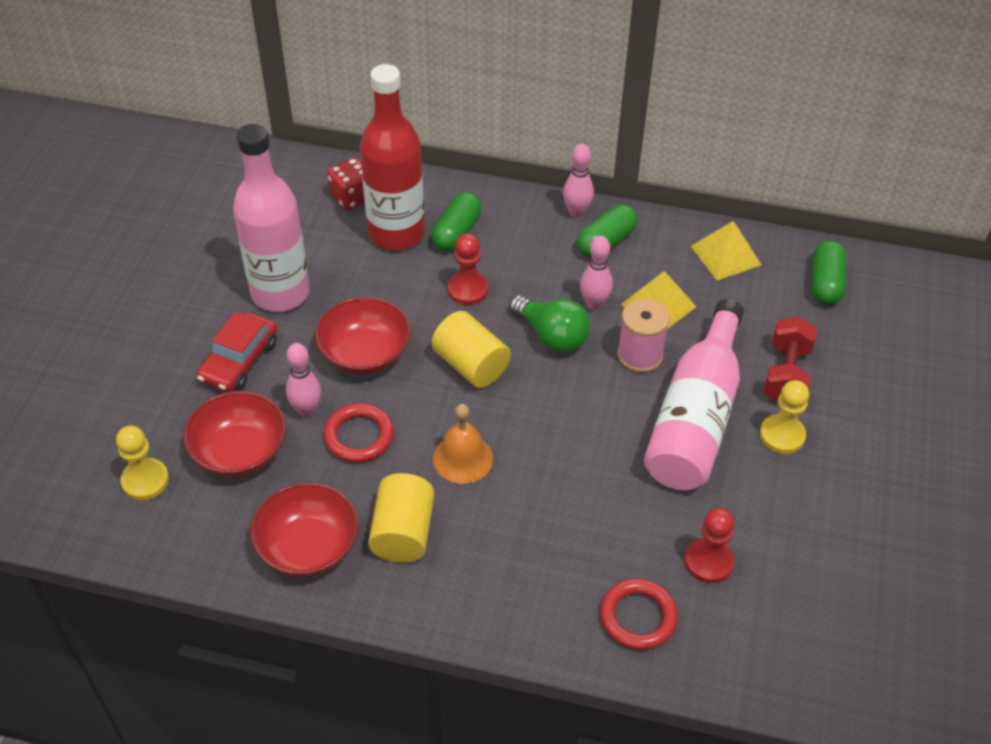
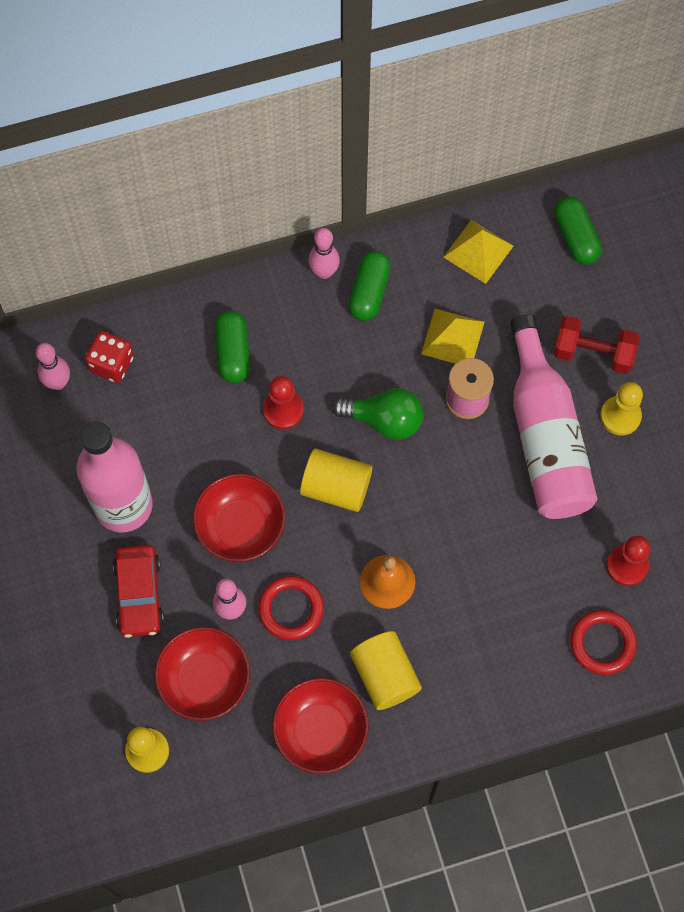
camera: 30 degrees left, 20 degrees up
red bottle [360,64,425,250] -> none
pink bowling pin [580,236,613,310] -> pink bowling pin moved to [36,343,70,390]
red dumbbell [764,317,818,402] -> red dumbbell turned 60 degrees counterclockwise [554,316,639,374]

